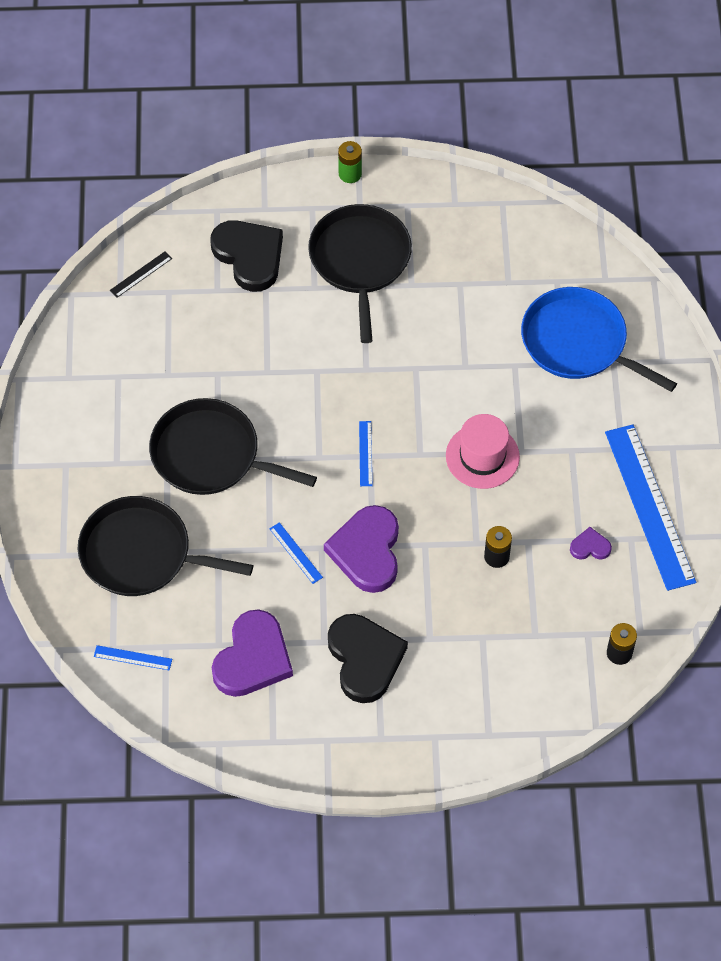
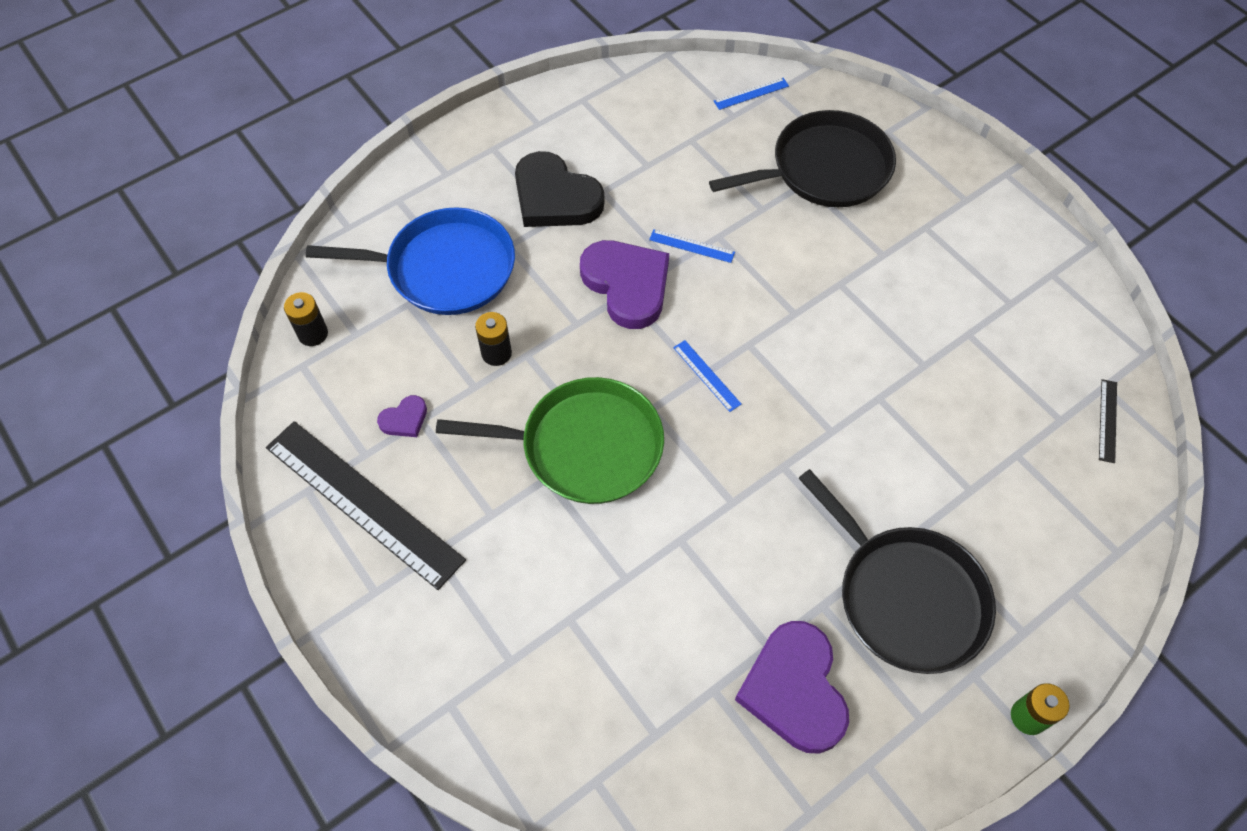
camera: 145 degrees right, 0 degrees up
black pan [149,398,317,495] -> none
black heart [211,220,283,292] -> none
purple heart [212,609,293,697] -> purple heart moved to [735,621,849,754]
pink hat [446,414,520,489] -> green pan [436,377,664,504]
blue pan [521,287,677,392] -> blue pan moved to [306,207,515,315]
blue ruler [605,424,696,591] -> black ruler [266,421,466,590]

